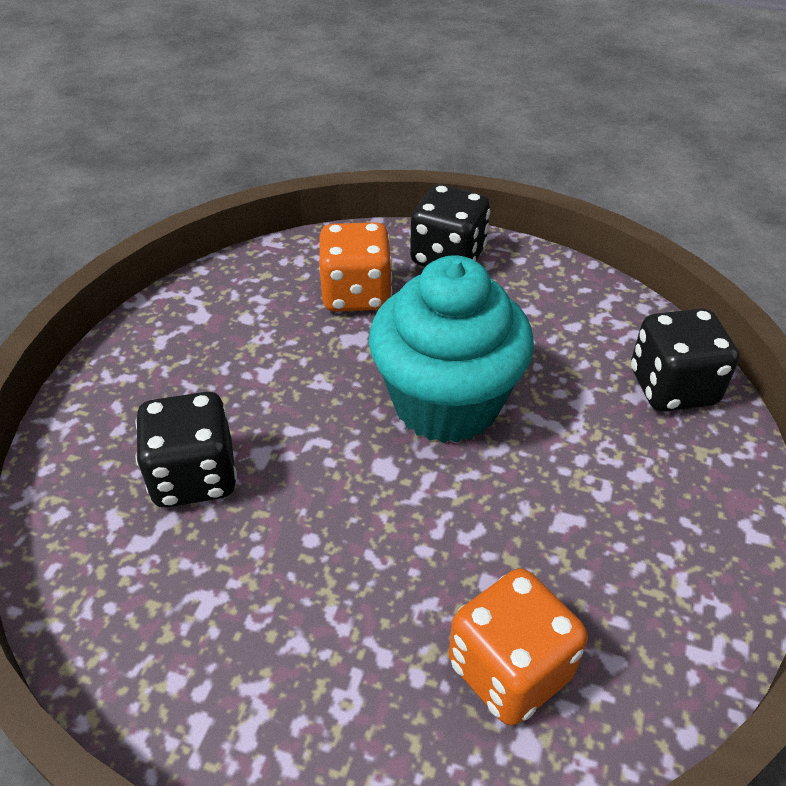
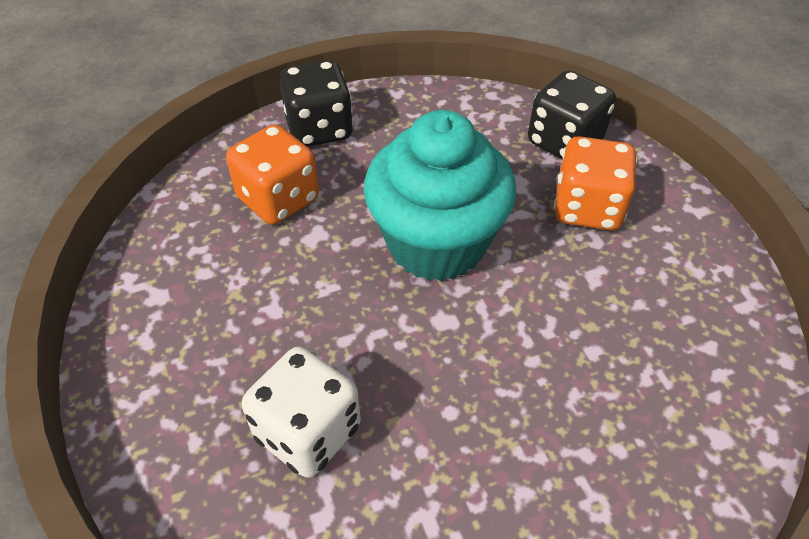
camera: 40 degrees left, 5 degrees up
black dice [135,392,237,508] -> white dice [242,347,361,478]
orange dice [449,568,588,725] -> orange dice moved to [554,136,637,230]

